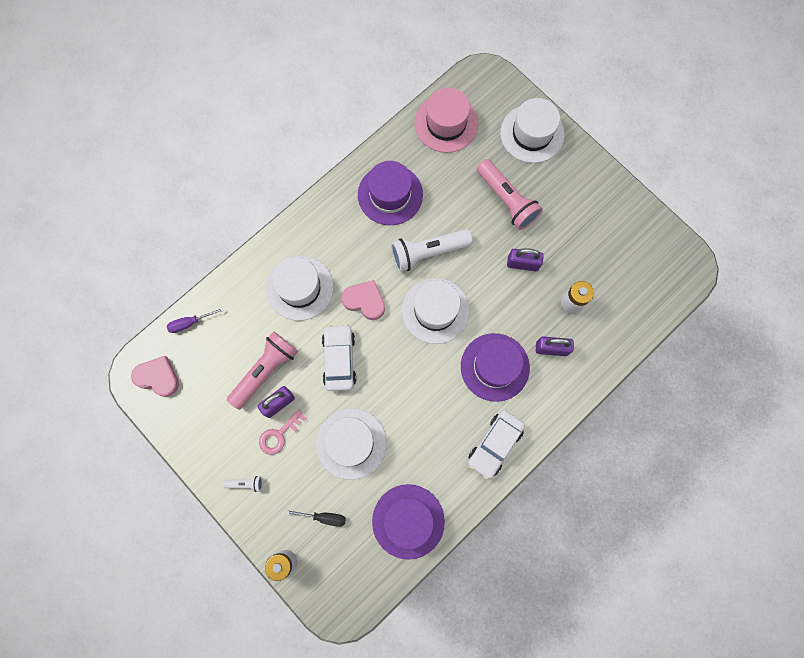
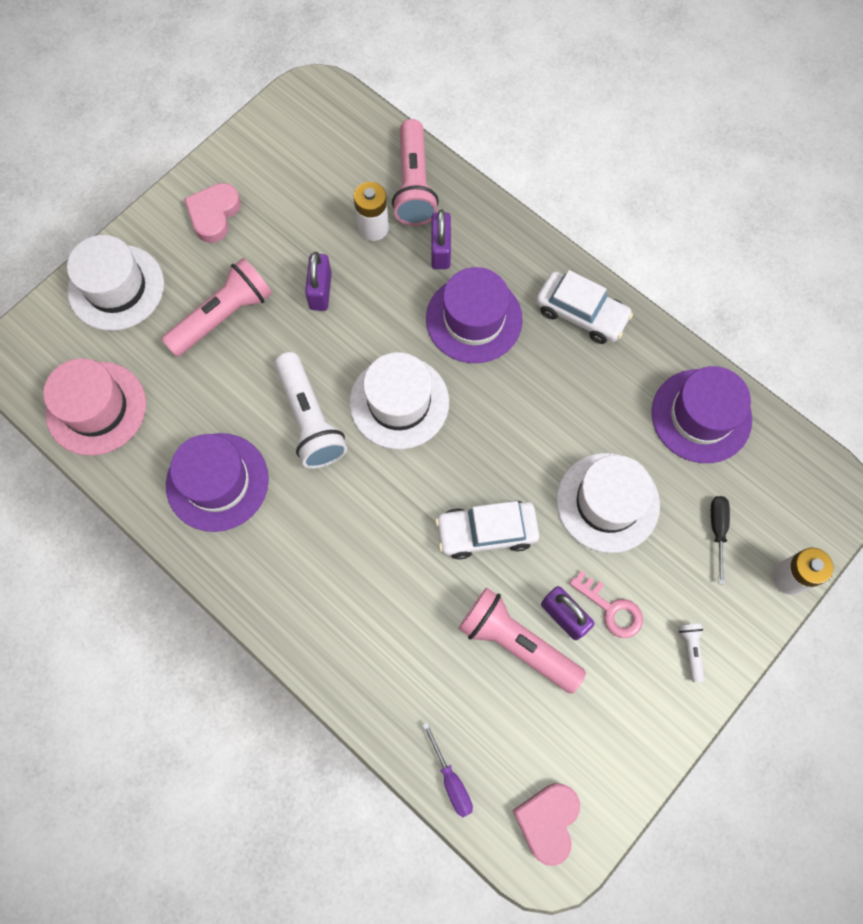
camera: 95 degrees left, 5 degrees down
white hat [266,256,334,321] -> none
pink heart [341,280,385,320] -> pink heart moved to [184,183,241,243]
none -> pink flashlight [392,119,439,226]

